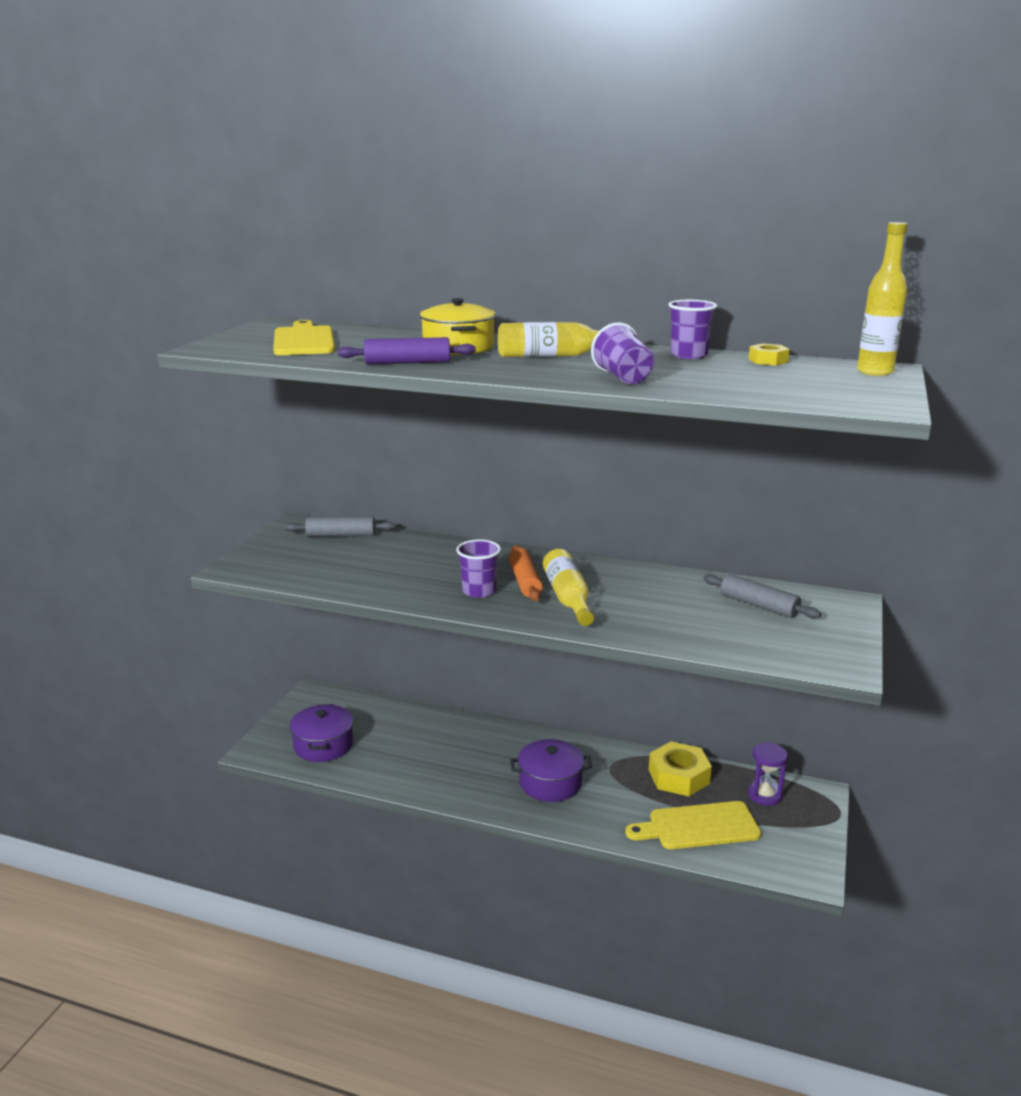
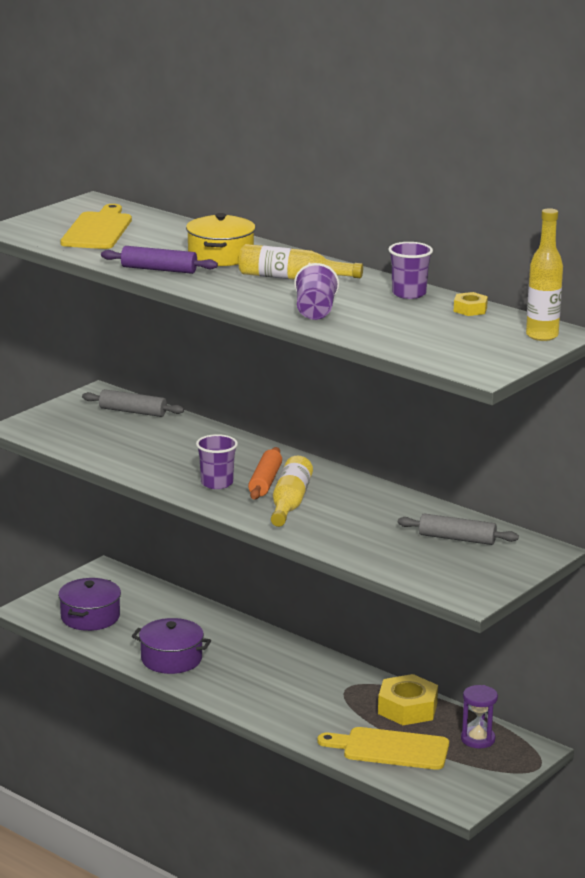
camera: 20 degrees right, 0 degrees up
purple pot [510,739,592,802] -> purple pot moved to [132,618,211,674]
grey rolling pin [704,574,821,619] -> grey rolling pin turned 45 degrees counterclockwise [398,513,519,545]

